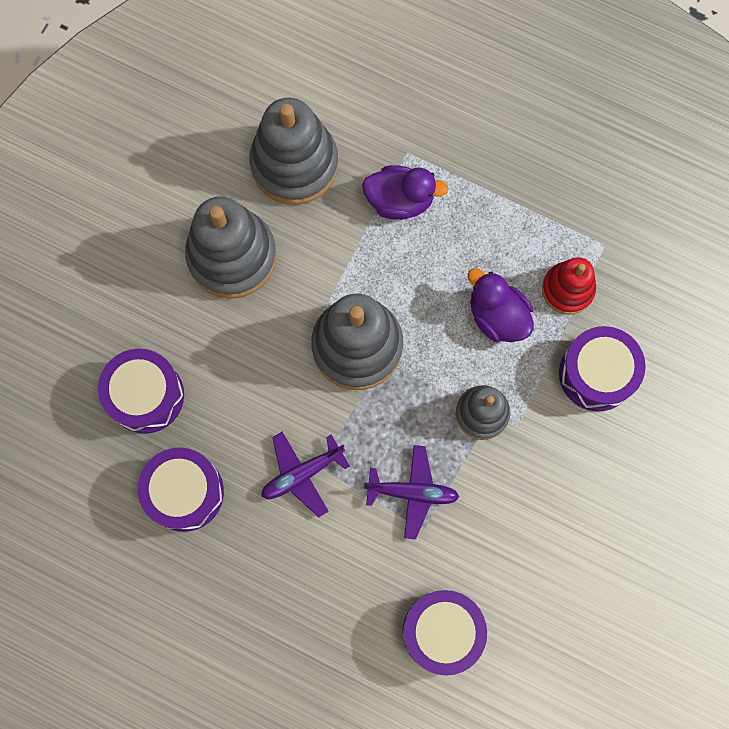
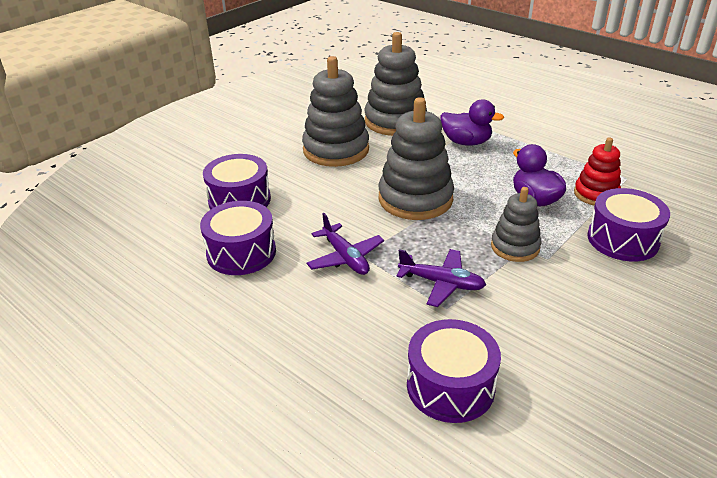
camera: 15 degrees right, 40 degrees down
purple plane [261,432,350,517] -> purple plane turned 105 degrees counterclockwise [306,213,384,275]

